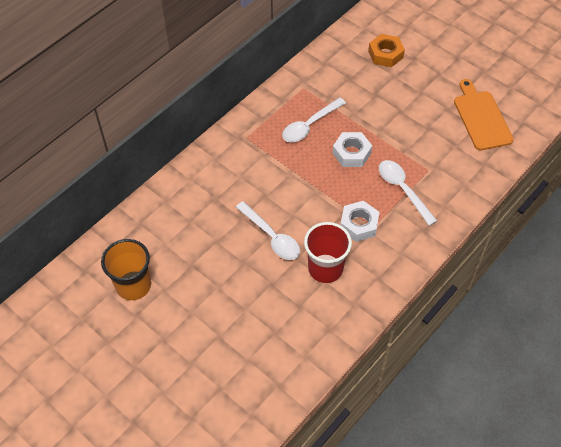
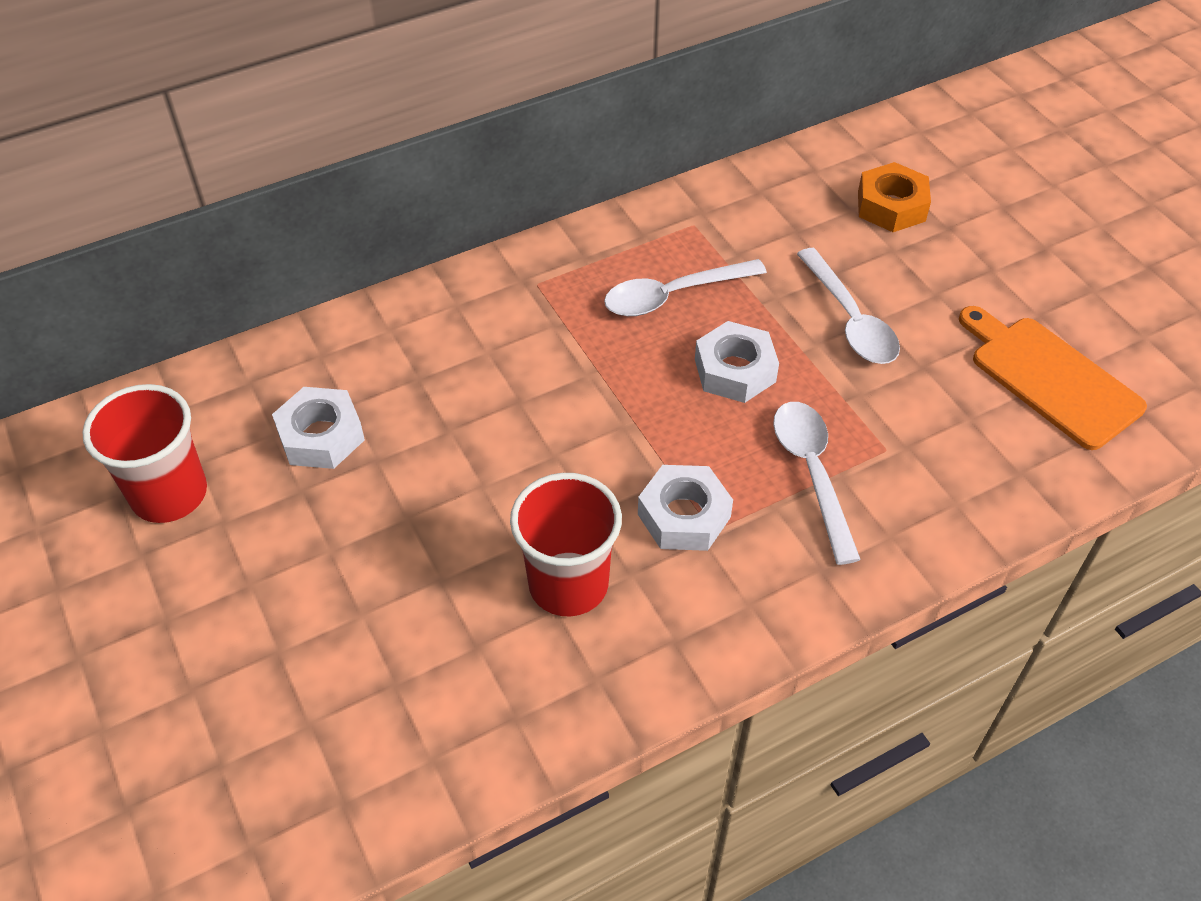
camera: 20 degrees right, 5 degrees down
orange cup [101,239,151,300] -> red cup [82,384,207,523]
white spoon [236,201,300,260] -> white spoon moved to [797,248,900,364]
orange cutting board [454,79,514,150] -> orange cutting board turned 45 degrees counterclockwise [959,306,1147,450]
none -> white nut [272,387,365,469]

